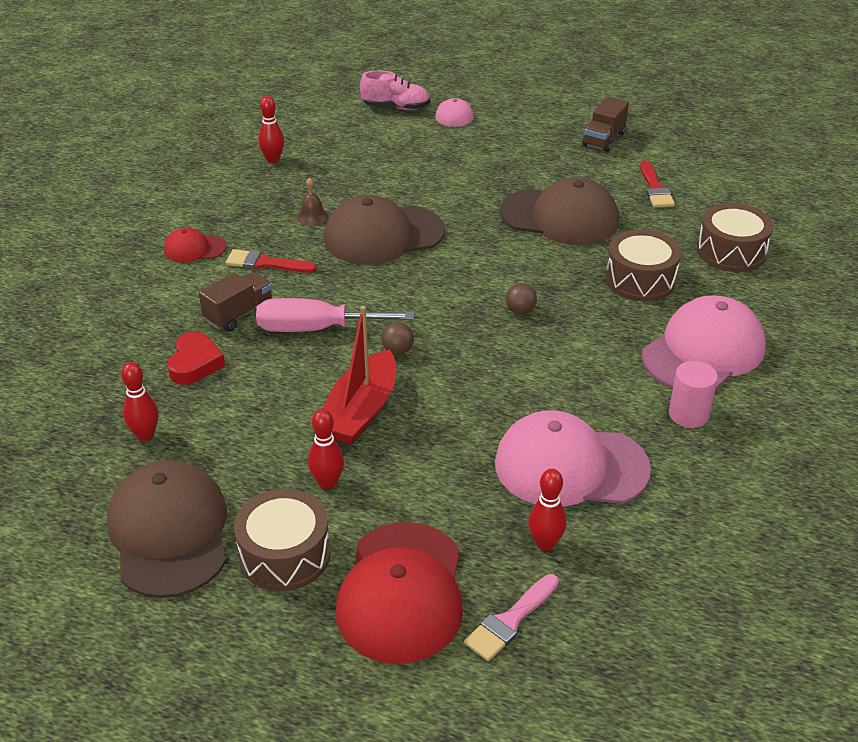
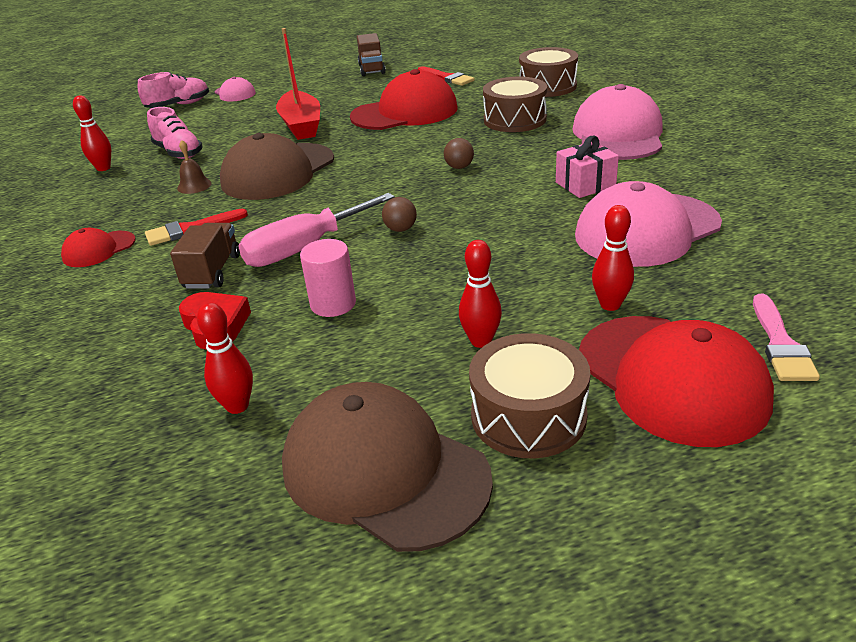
camera: 35 degrees left, 5 degrees down
red boat [323,306,396,445] -> red boat moved to [276,28,320,140]
brown cap [500,177,619,245] -> red cap [350,69,457,130]
red bowling pin [528,469,567,551] -> red bowling pin moved to [592,205,634,311]
pink cylinder [669,361,718,428] -> pink cylinder moved to [300,239,356,317]
none -> pink shoe [147,107,203,159]
none -> pink gift [556,136,619,198]

